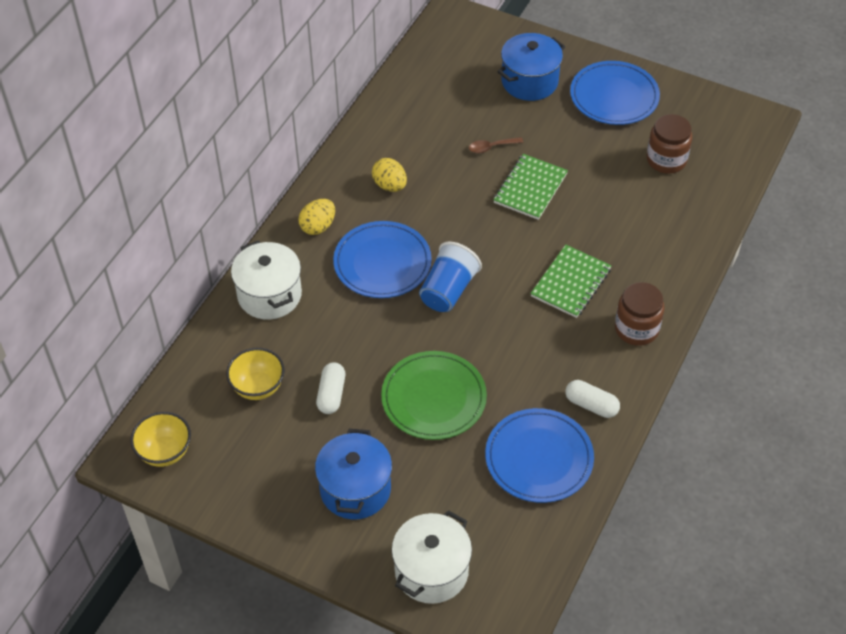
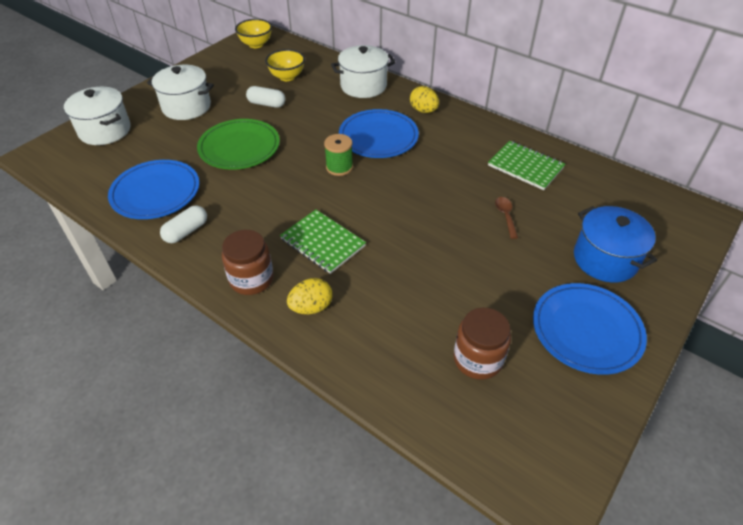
camera: 100 degrees right, 5 degrees down
blue pot [315,429,392,519] -> white pot [147,65,214,120]
yellow egg [372,158,407,192] -> yellow egg moved to [287,278,332,314]
blue cup [419,242,482,312] -> green spool [324,134,353,176]
green notebook [493,154,568,220] -> green notebook moved to [488,141,565,190]

